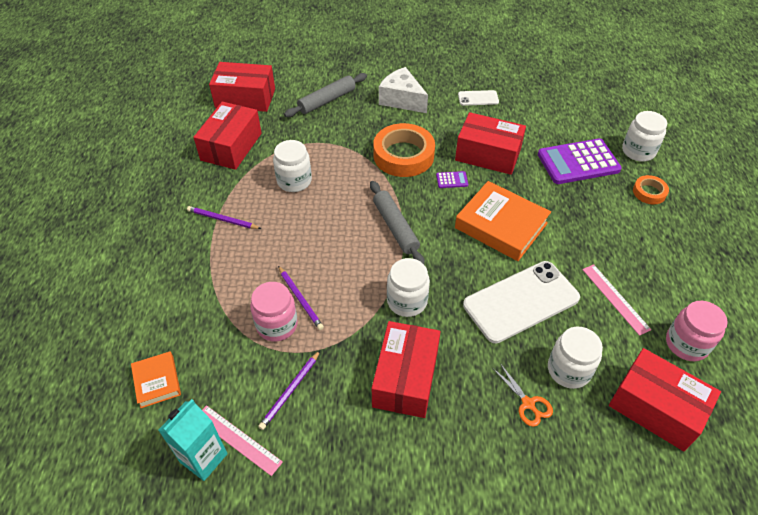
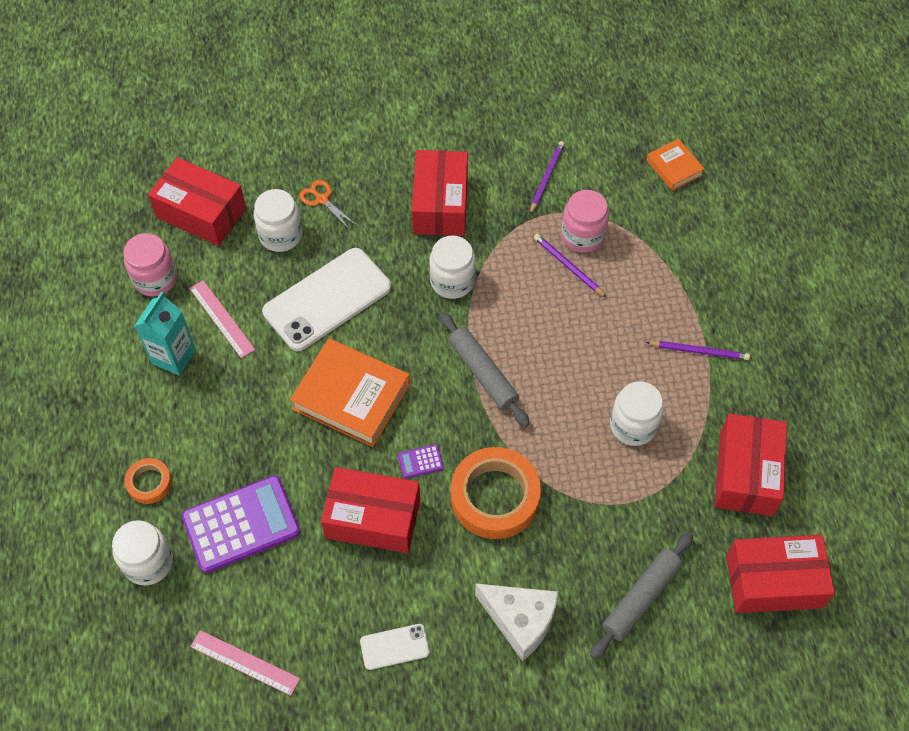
camera: 170 degrees right, 10 degrees up
turquoise carton [158,399,228,481] -> turquoise carton moved to [135,292,196,376]
pink ruler [202,405,283,476] -> pink ruler moved to [190,630,300,696]

